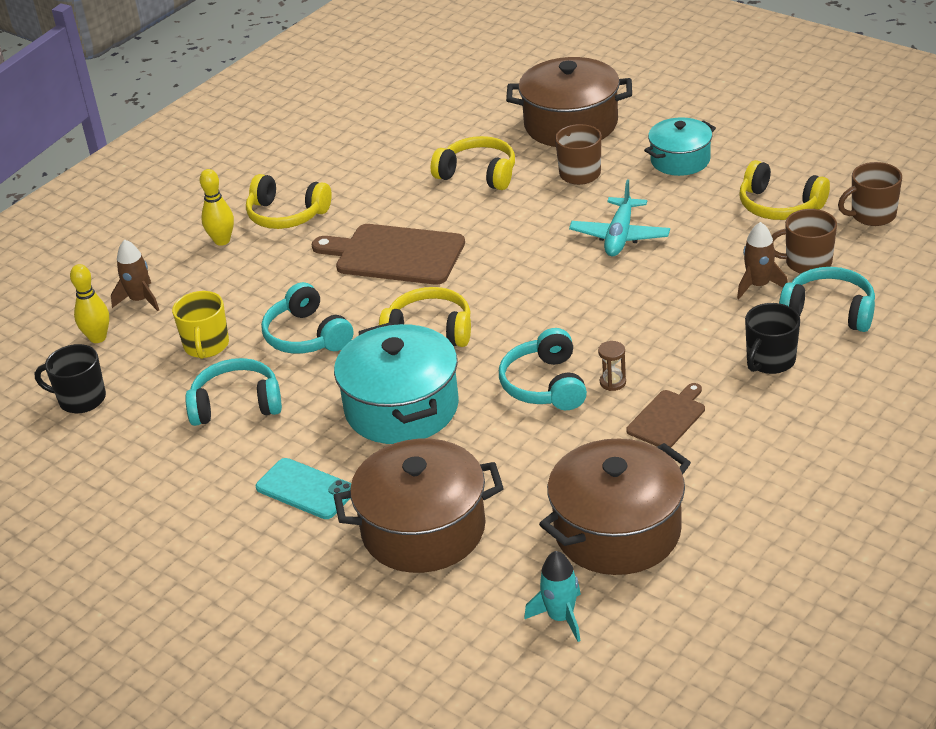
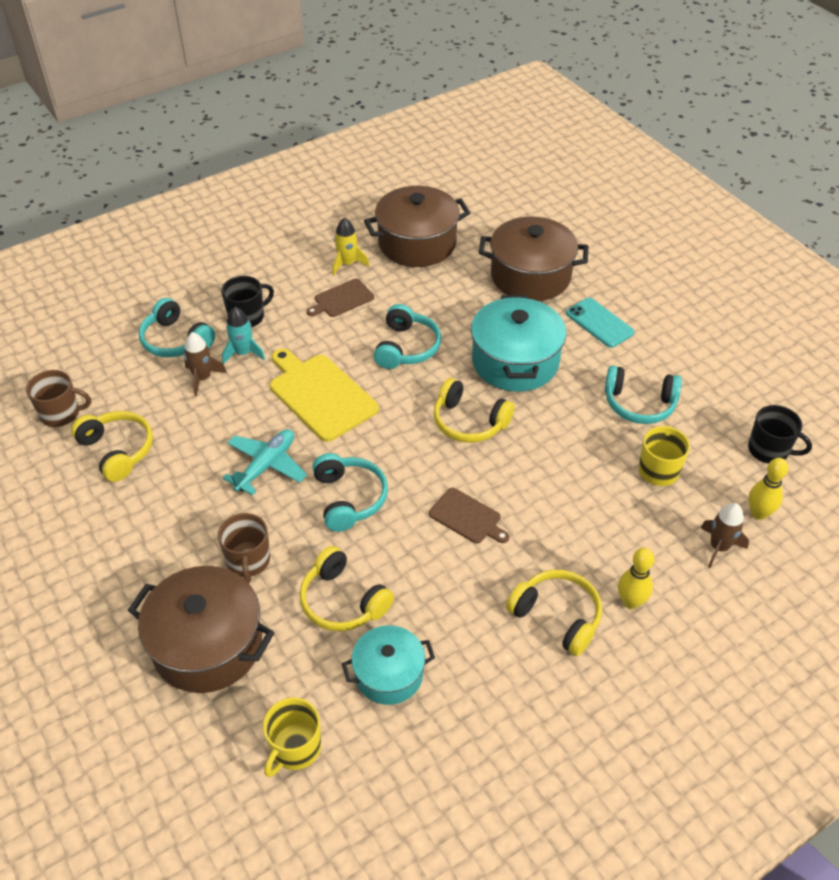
camera: 165 degrees left, 10 degrees up
turquoise headphones [261,282,353,354] -> turquoise headphones moved to [312,453,388,532]
brown cutting board [312,224,465,285] -> brown cutting board [429,488,509,544], size x0.56
turquoise rocket [524,551,581,642] -> turquoise rocket moved to [222,307,265,364]
brown hourglass [598,341,626,391] -> none
turquoise pot [644,117,716,176] -> turquoise pot moved to [342,626,435,705]
brown mug [771,209,837,274] -> none
none -> yellow mug [263,698,321,777]
none -> yellow cutting board [270,348,379,442]
none -> yellow rocket [332,218,369,276]

